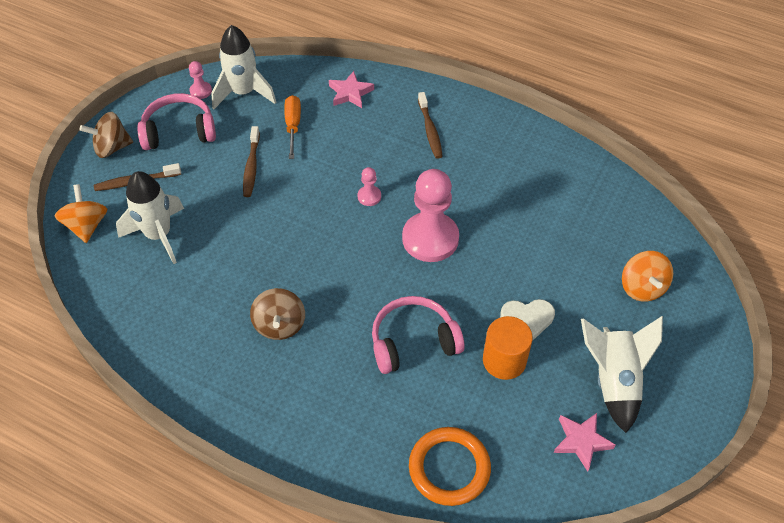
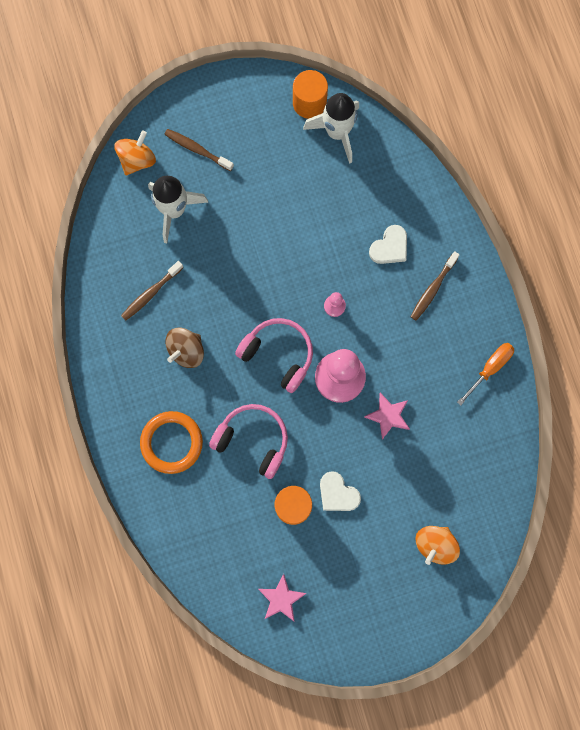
camera: 45 degrees right, 25 degrees up
brown spinning top [79,112,133,158] -> none
pink headphones [137,93,216,150] -> pink headphones moved to [235,318,313,393]
pink pawn [189,61,212,99] -> orange cylinder [293,70,328,119]
brown toothbrush [243,126,260,197] -> brown toothbrush moved to [121,261,184,321]
orange screwdriver [284,95,301,159] -> orange screwdriver moved to [457,343,514,406]
pink star [329,71,374,108] -> pink star moved to [364,393,410,439]
orange ring [409,427,491,506] -> orange ring moved to [140,411,203,474]
white rocket [581,316,663,433] -> none
none -> white heart [369,225,407,264]

